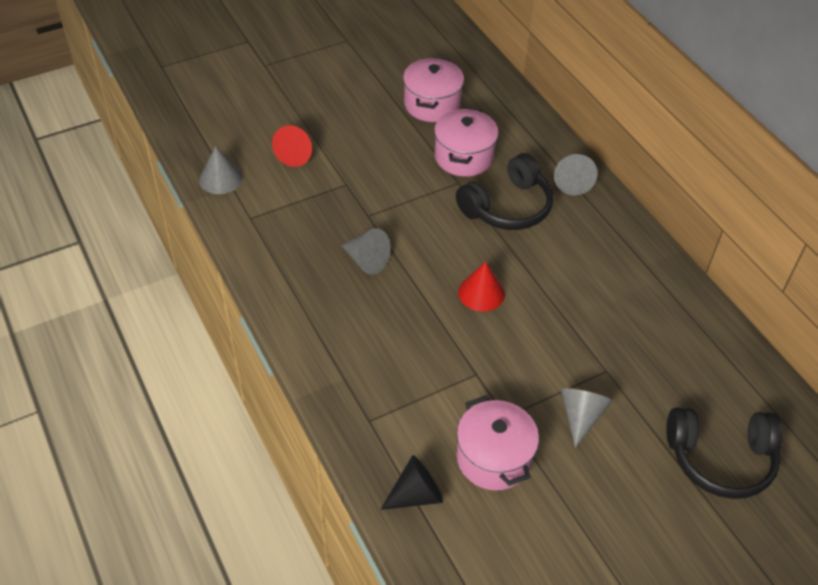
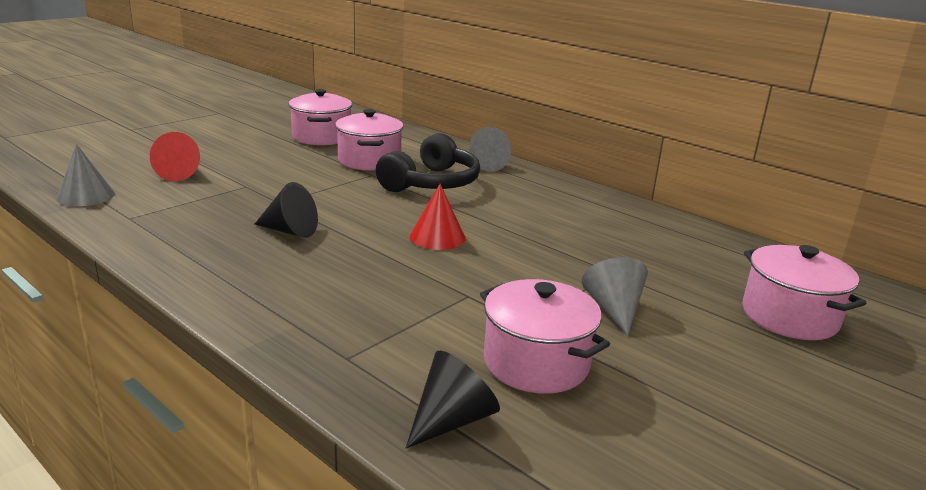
camera: 20 degrees left, 25 degrees down
grey cone [341,228,391,275] -> black cone [255,182,318,238]
black headphones [666,408,783,499] -> pink pot [742,245,866,340]

